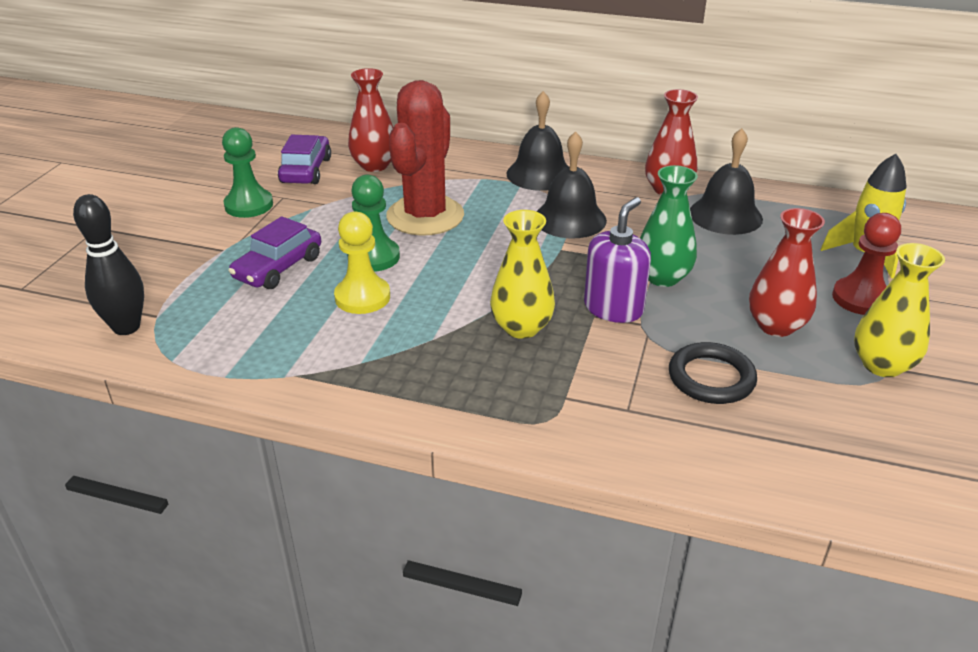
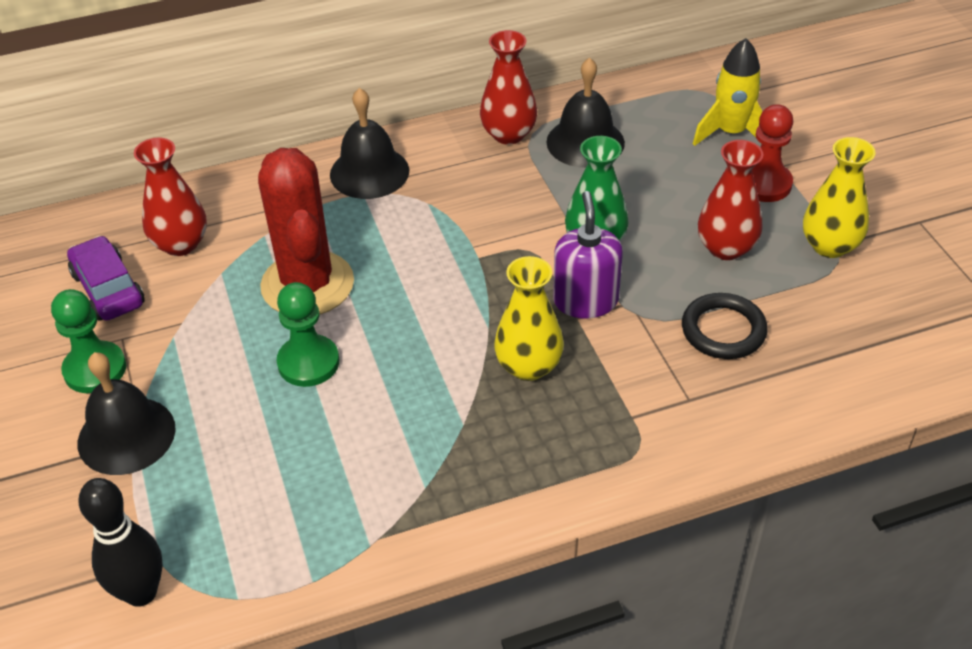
camera: 35 degrees left, 10 degrees up
purple car [228,216,321,289] -> none
yellow pawn [334,211,390,314] -> none
black bell [537,131,607,238] -> black bell moved to [78,352,176,475]

